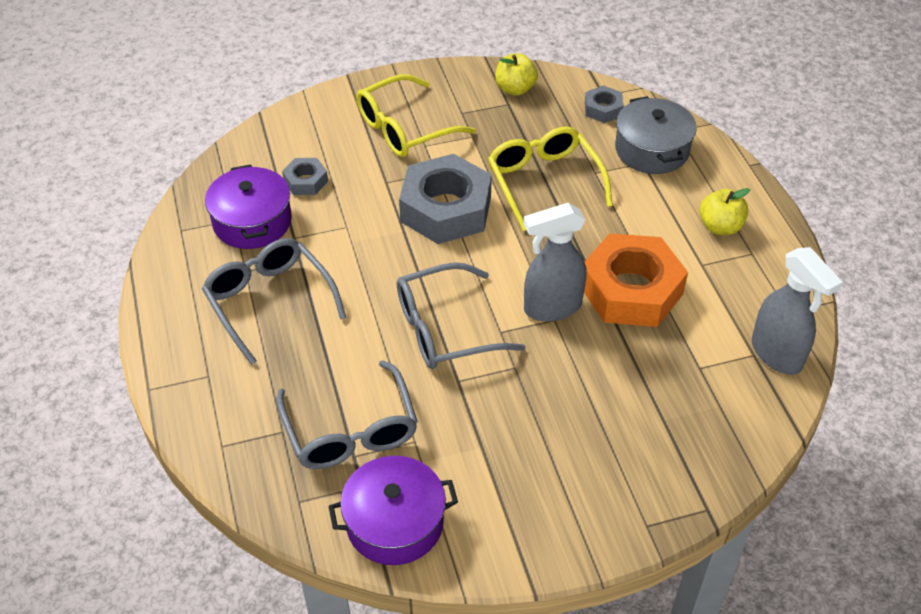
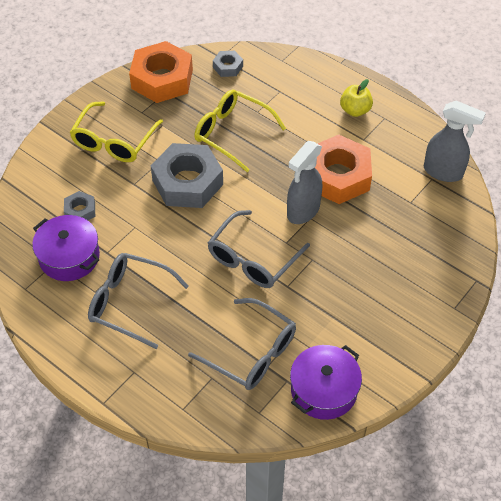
camera: 35 degrees left, 5 degrees up
yellow apple [495,53,538,96] -> orange nut [129,41,193,103]
grey pot [615,96,697,174] -> none

